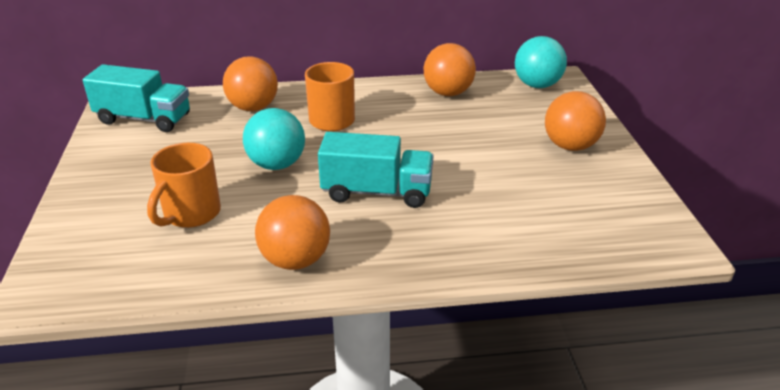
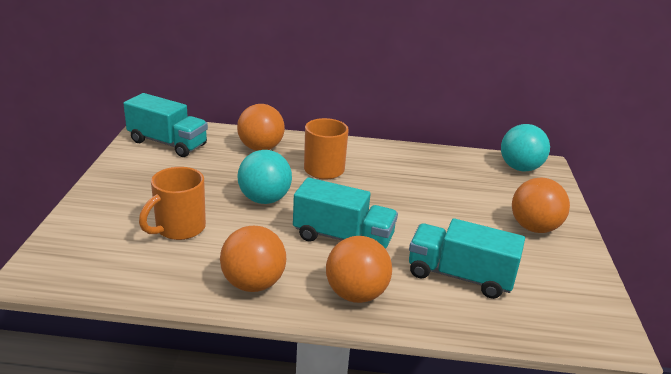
camera: 10 degrees right, 5 degrees down
orange ball [424,43,476,96] -> orange ball moved to [326,236,392,303]
none -> turquoise truck [409,218,525,299]

